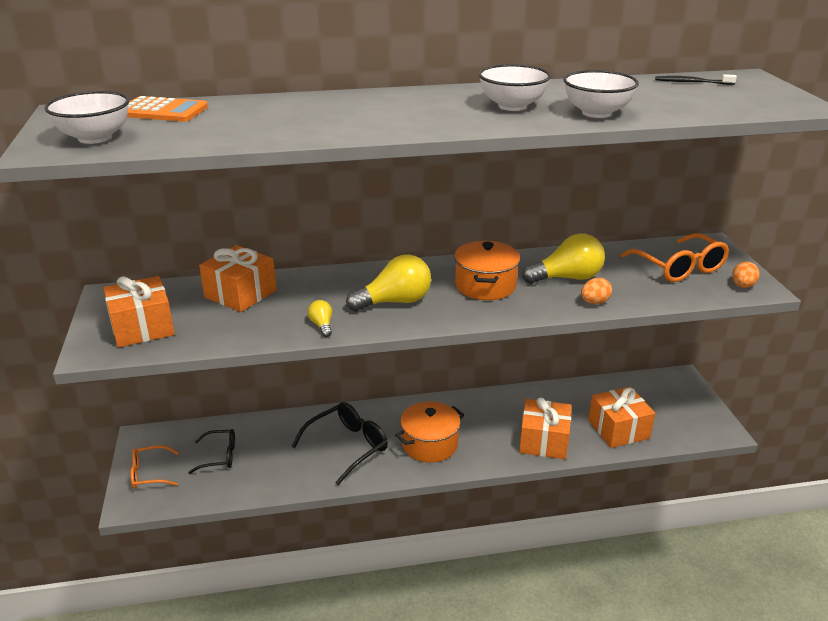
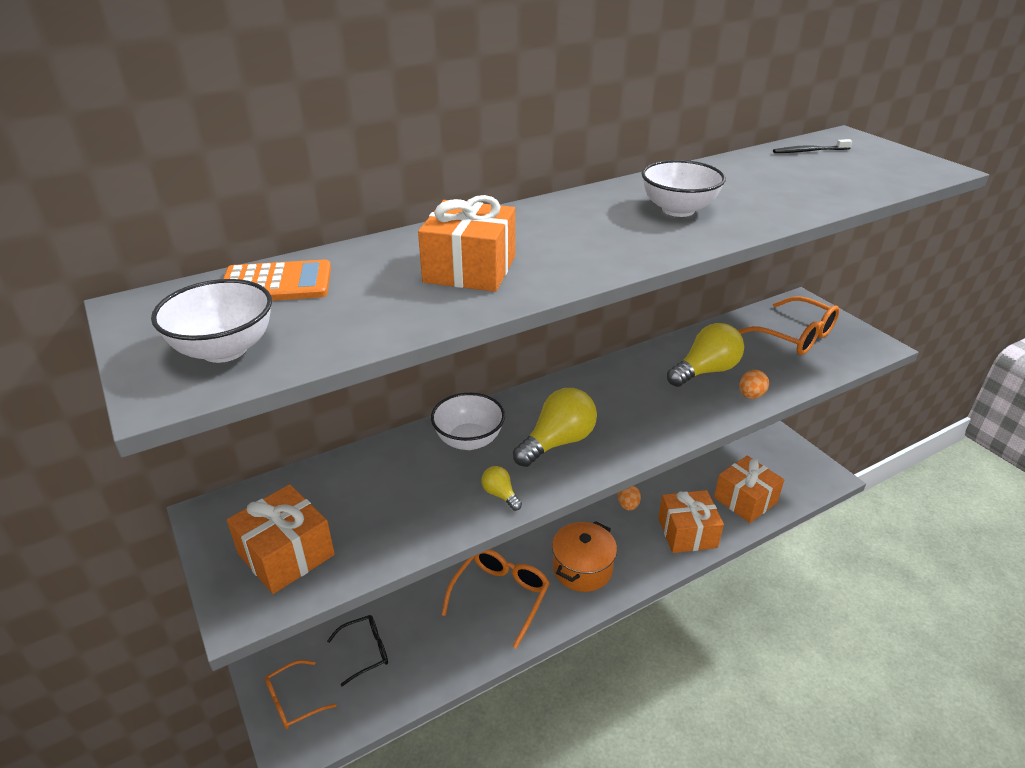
camera: 20 degrees left, 5 degrees up
orange gift [199,245,277,312] -> orange gift moved to [418,195,515,292]
black glasses [291,402,388,485] -> orange glasses [441,549,550,649]
orange pot [454,241,520,300] -> none
white bowl [563,70,639,118] -> white bowl moved to [431,393,505,450]
orange egg [732,262,760,288] -> orange egg moved to [618,486,641,511]

